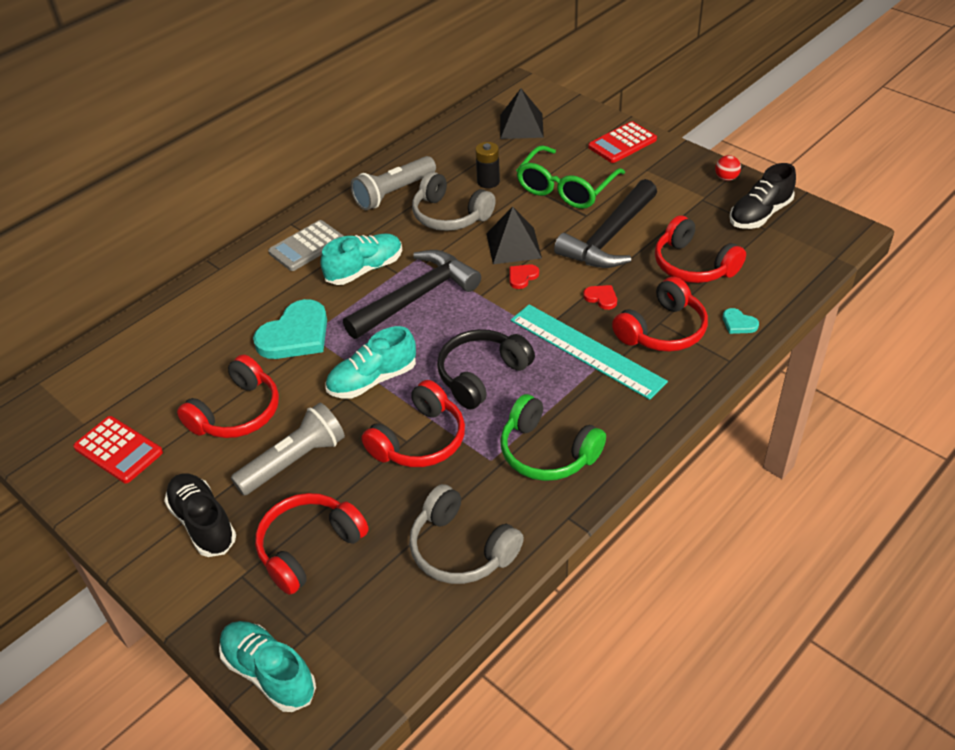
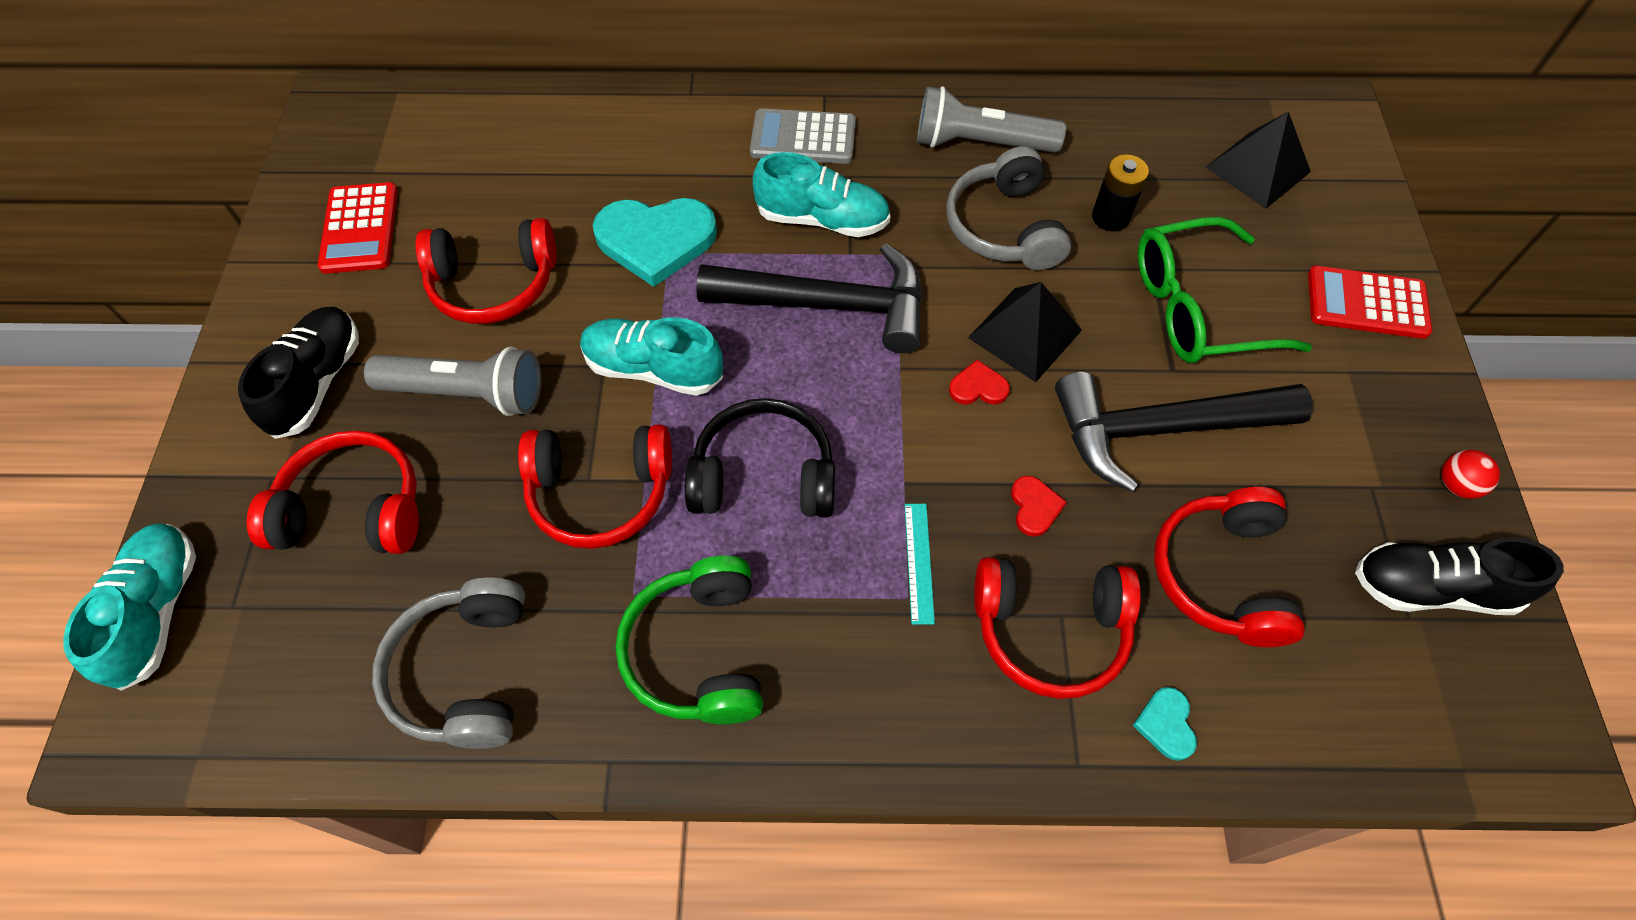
camera: 45 degrees right, 15 degrees up
turquoise ruler [511,304,668,400] -> turquoise ruler [905,504,935,625], size x0.44

